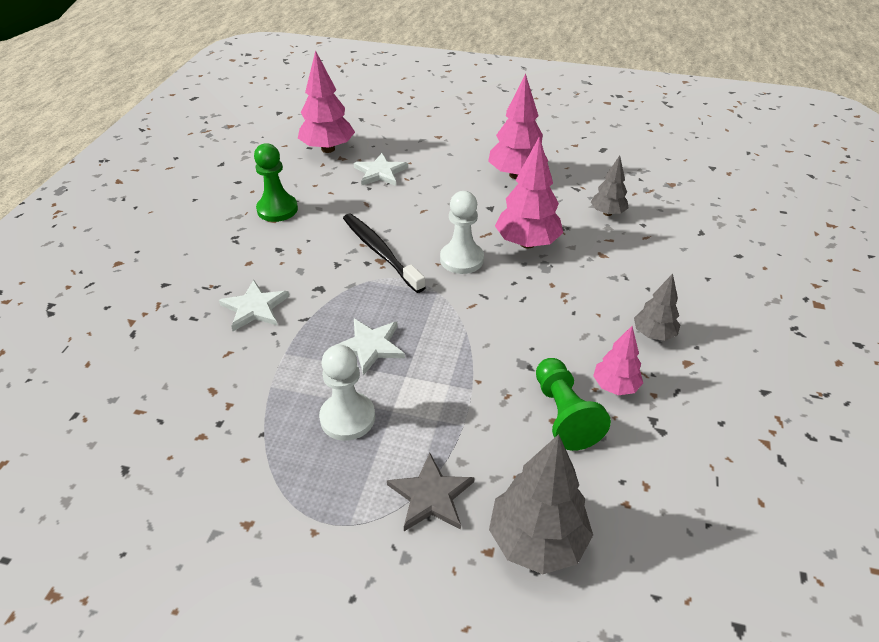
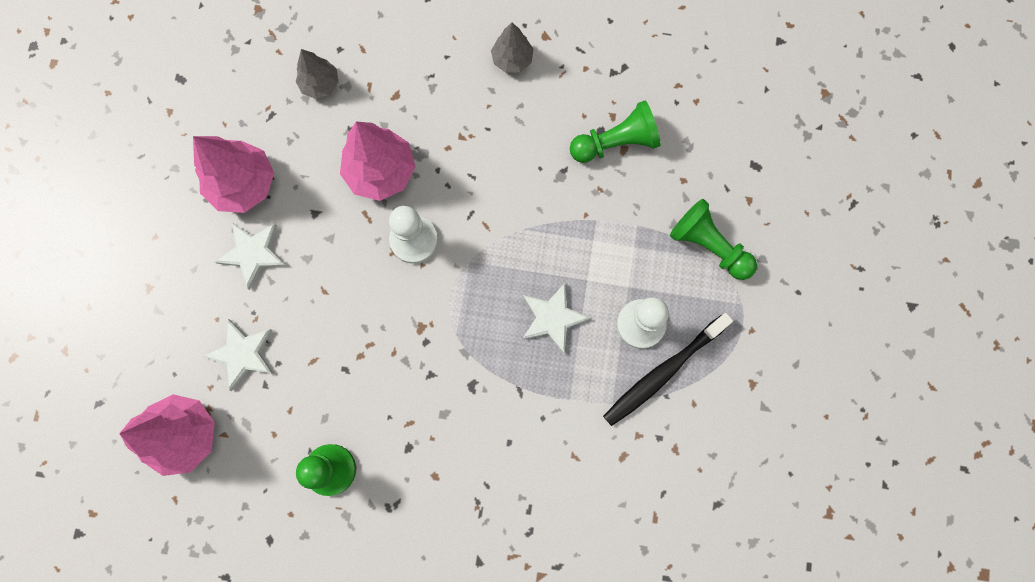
camera: 95 degrees left, 35 degrees up
white star [219,280,289,331] -> white star moved to [215,223,287,290]
black toothbrush [343,214,426,293] -> black toothbrush moved to [603,313,733,426]
grey star [387,453,475,531] -> green pawn [670,199,757,280]
grey tree [489,434,593,574] -> none
pink tree [593,326,643,395] -> none

